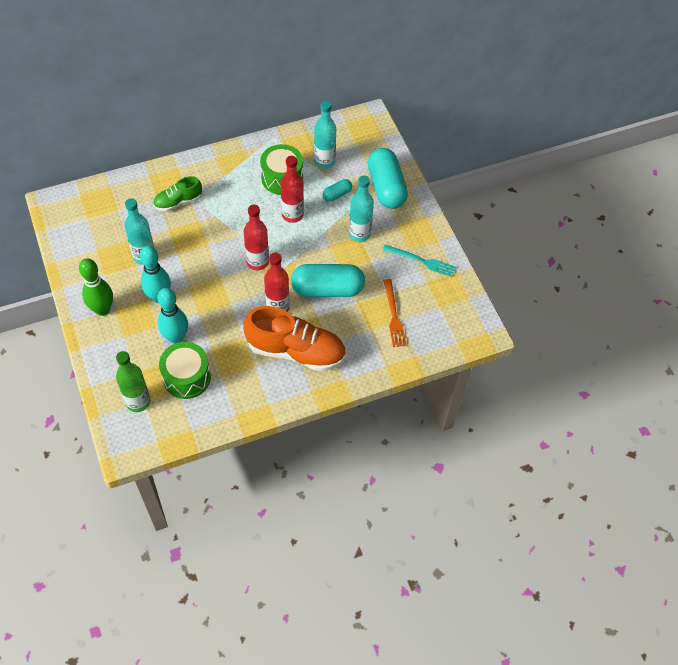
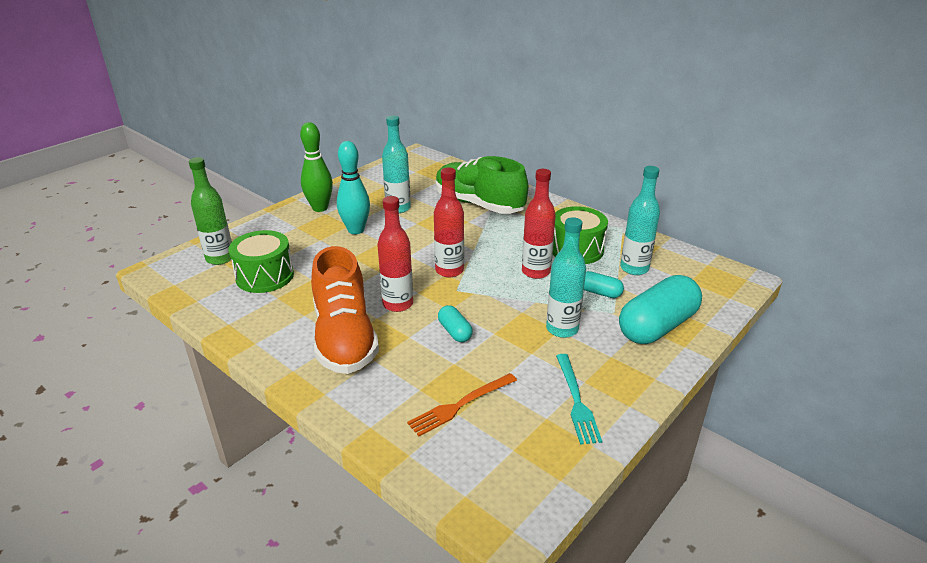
camera: 65 degrees right, 25 degrees down
green shoe [153,176,202,212] -> green shoe [436,156,528,214], size x1.86
turquoise bowling pin [157,288,188,344] -> none
turquoise capsule [291,264,365,297] -> turquoise capsule [438,305,473,342], size x0.47

